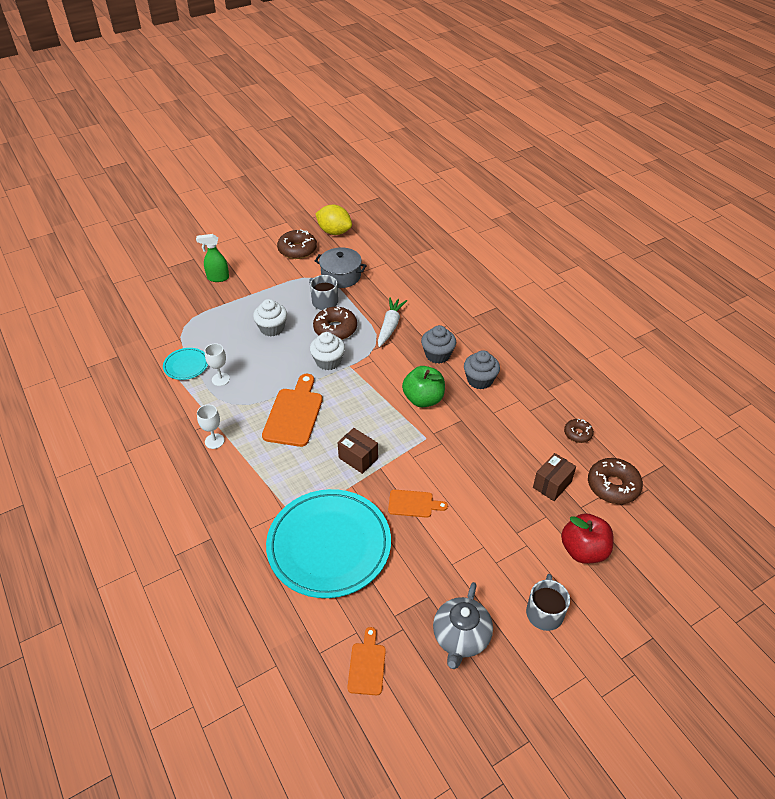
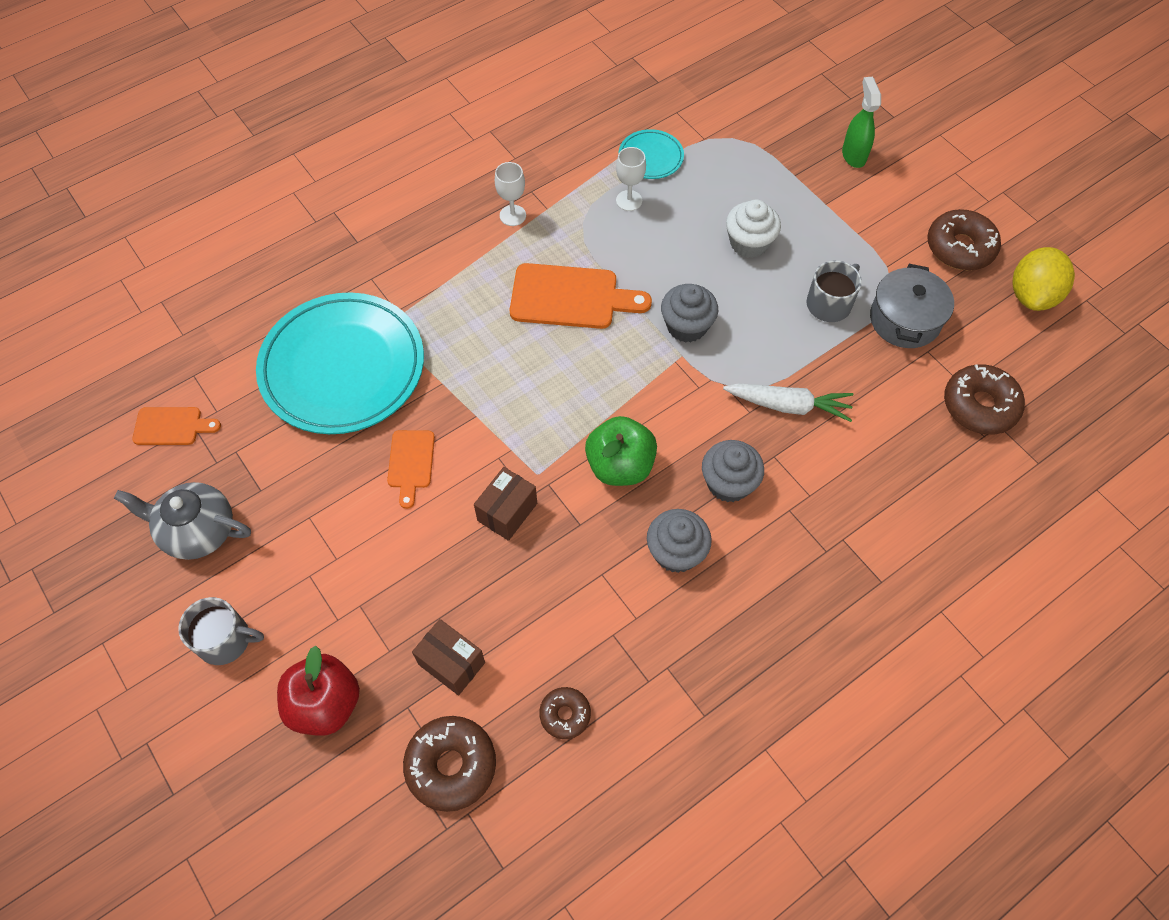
camera: 85 degrees right, 15 degrees up
white cupcake [310,332,345,370] -> grey cupcake [661,284,718,343]
brown donut [313,307,357,340] -> brown donut moved to [944,364,1025,435]
brown box [338,428,378,474] -> brown box moved to [474,467,537,541]

